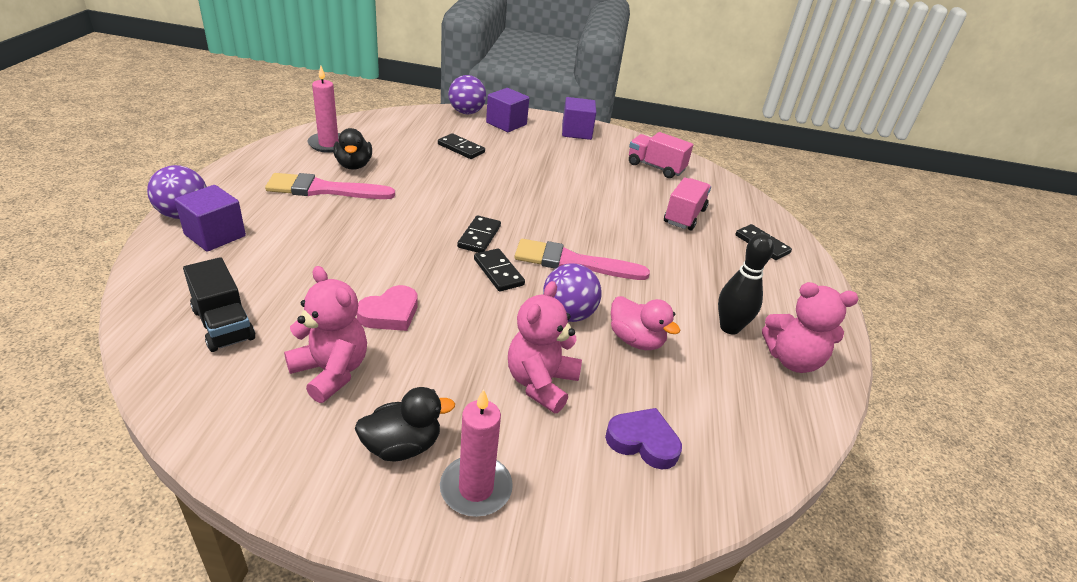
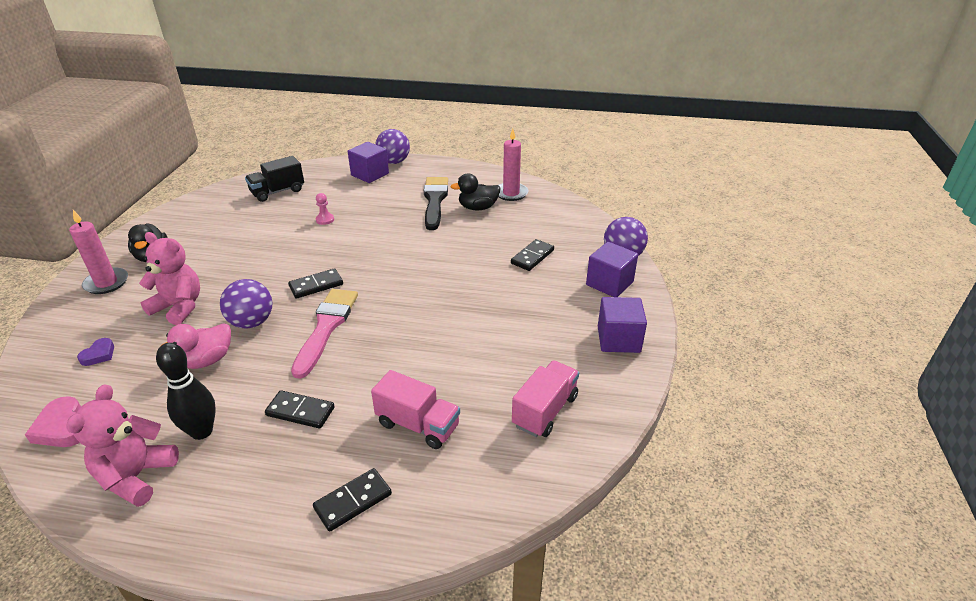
camera: 95 degrees right, 0 degrees up
pink brush [265,173,395,199] -> black brush [424,177,448,230]
pink teddy bear [284,266,367,403] -> none
pink heart [356,285,418,331] -> pink heart moved to [25,396,81,447]
black domino [457,215,501,253] -> black domino moved to [265,390,335,429]
purple heart [605,408,682,469] -> purple heart [77,338,114,366], size x0.63
none -> pink pawn [316,193,334,225]

